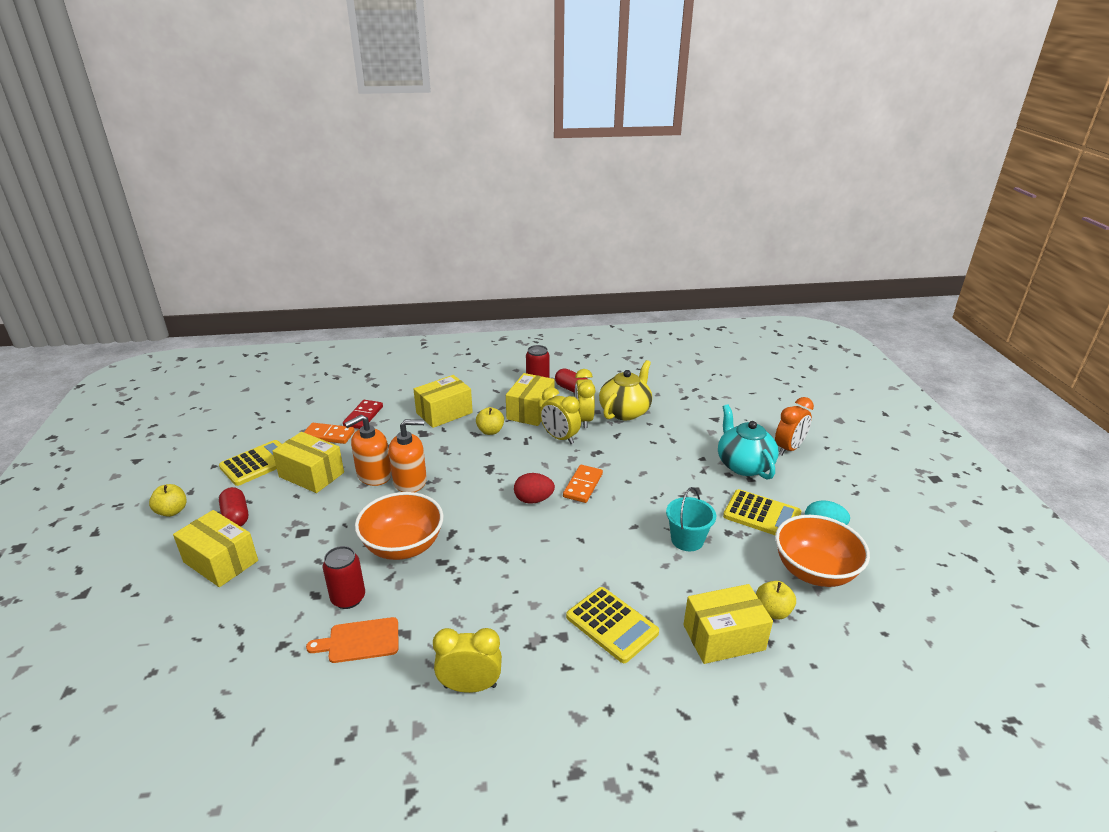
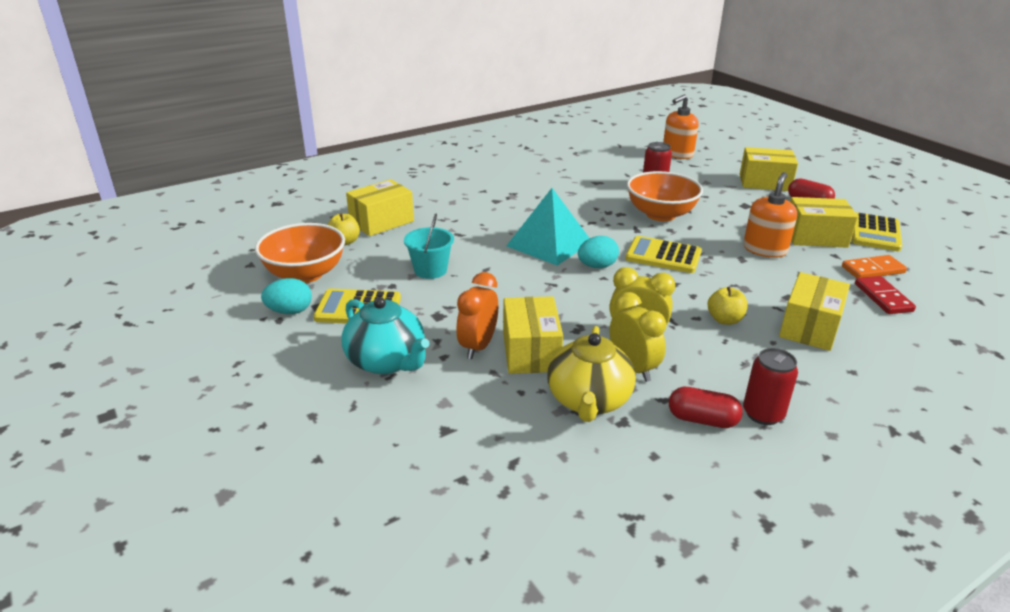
camera: 155 degrees right, 0 degrees up
yellow apple [149,484,187,517] -> none
orange cutting board [306,617,398,663] -> none
orange soap dispenser [389,419,427,492] -> orange soap dispenser moved to [663,94,699,159]
yellow clock [433,628,502,693] -> none
yellow box [506,373,555,426] -> yellow box moved to [503,296,563,374]
red egg [514,473,555,504] -> turquoise egg [578,236,619,268]
orange domino [563,465,603,503] -> none
yellow calculator [566,587,659,663] -> yellow calculator moved to [625,236,702,273]
orange clock [775,397,814,455] -> orange clock moved to [456,272,498,359]
none -> turquoise pyramid [506,188,590,266]

